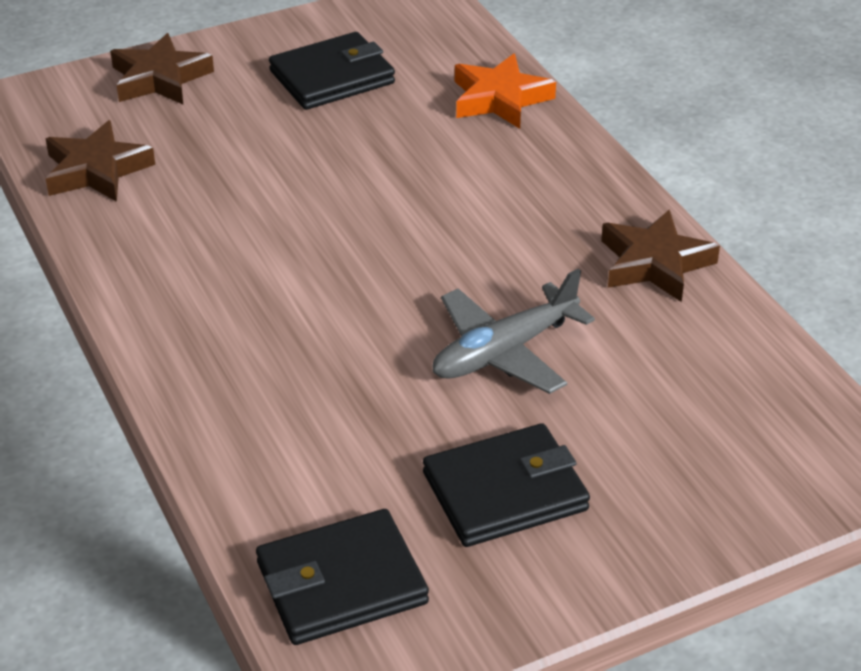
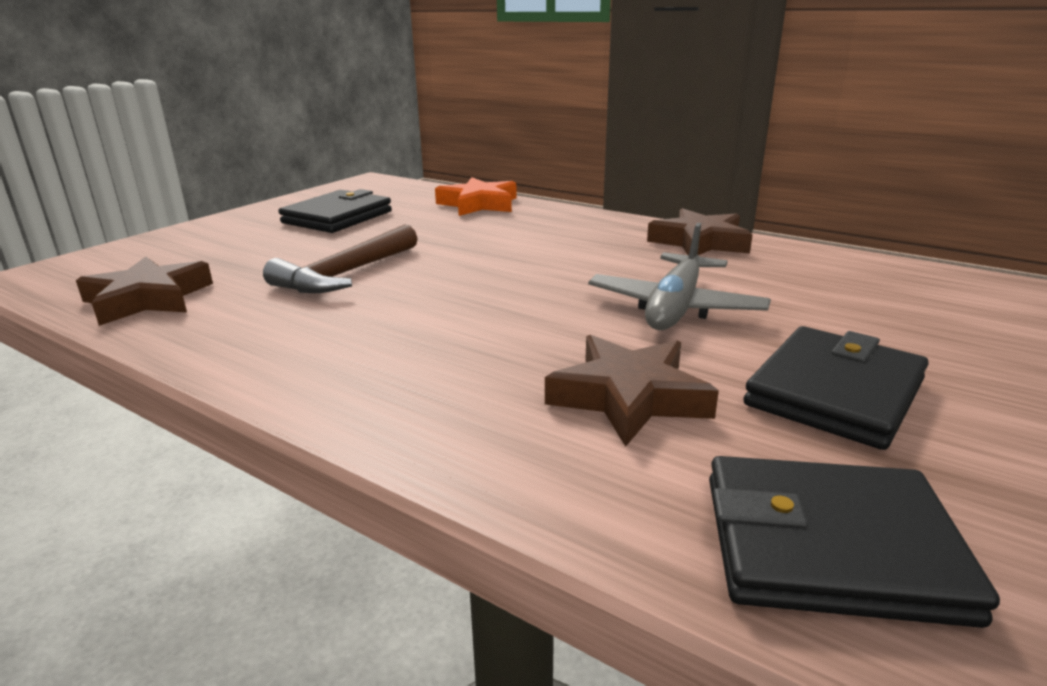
camera: 30 degrees left, 15 degrees down
brown star [110,33,214,104] -> brown star moved to [545,335,719,447]
black wallet [256,509,429,645] -> black wallet turned 60 degrees clockwise [709,456,1000,628]
none -> brown hammer [263,224,418,293]

